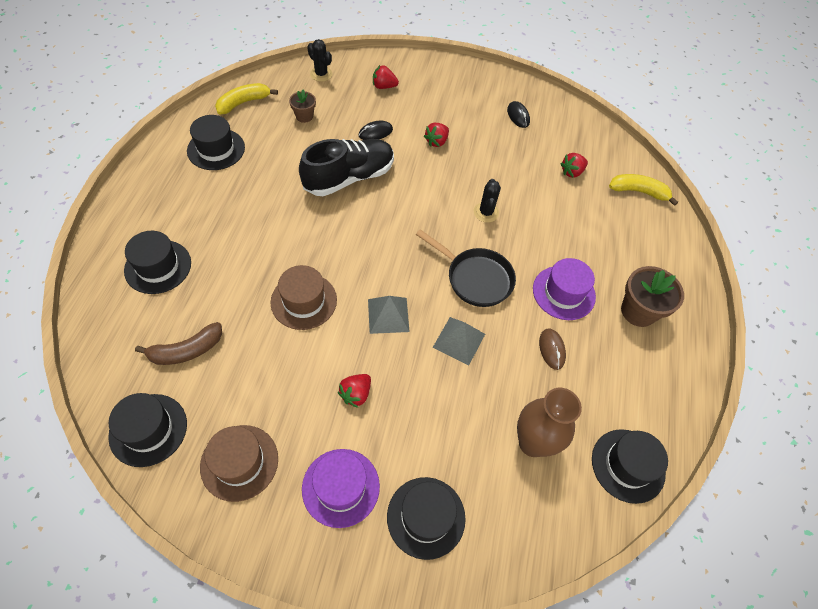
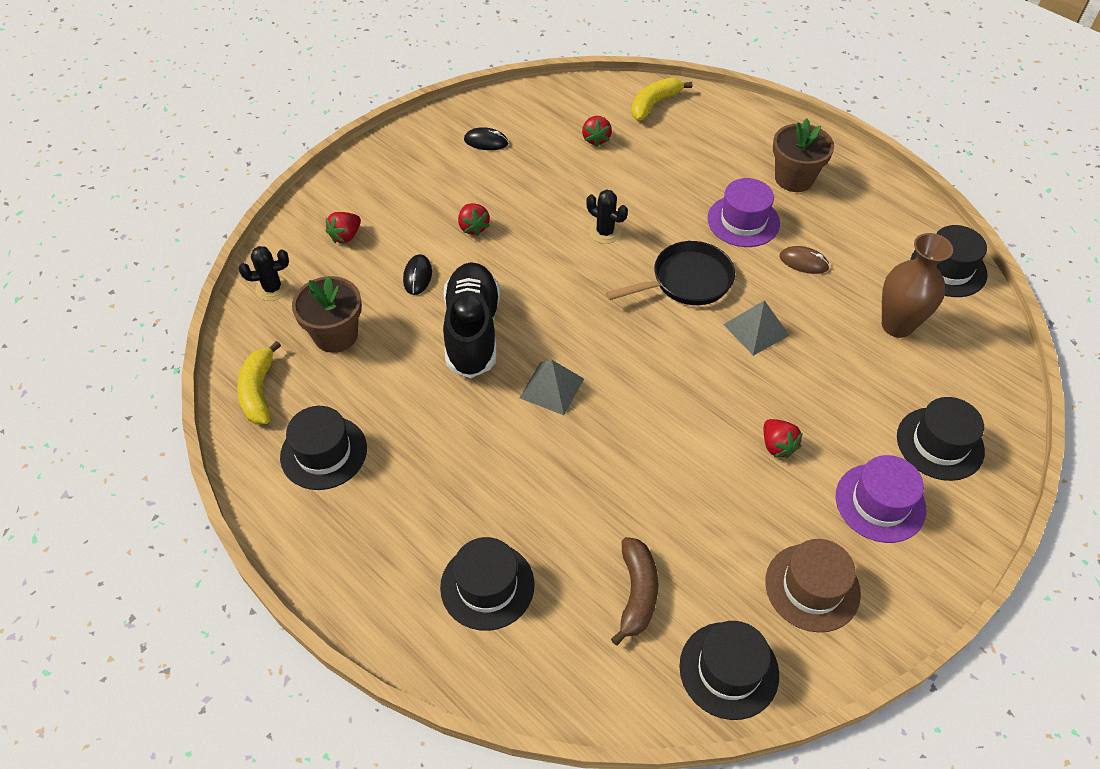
camera: 55 degrees left, 5 degrees down
brown hat [270,265,337,330] -> none
brown flower pot [289,89,316,123] -> brown flower pot [292,276,362,353], size x1.73
grey pyramid [368,296,410,334] -> grey pyramid moved to [520,360,584,415]

